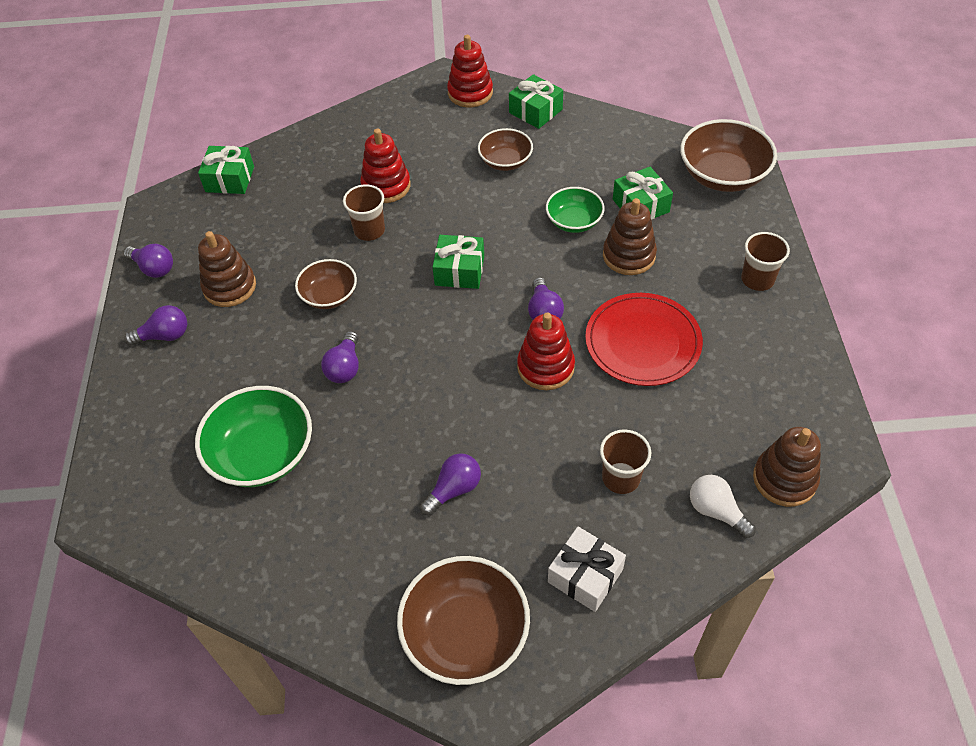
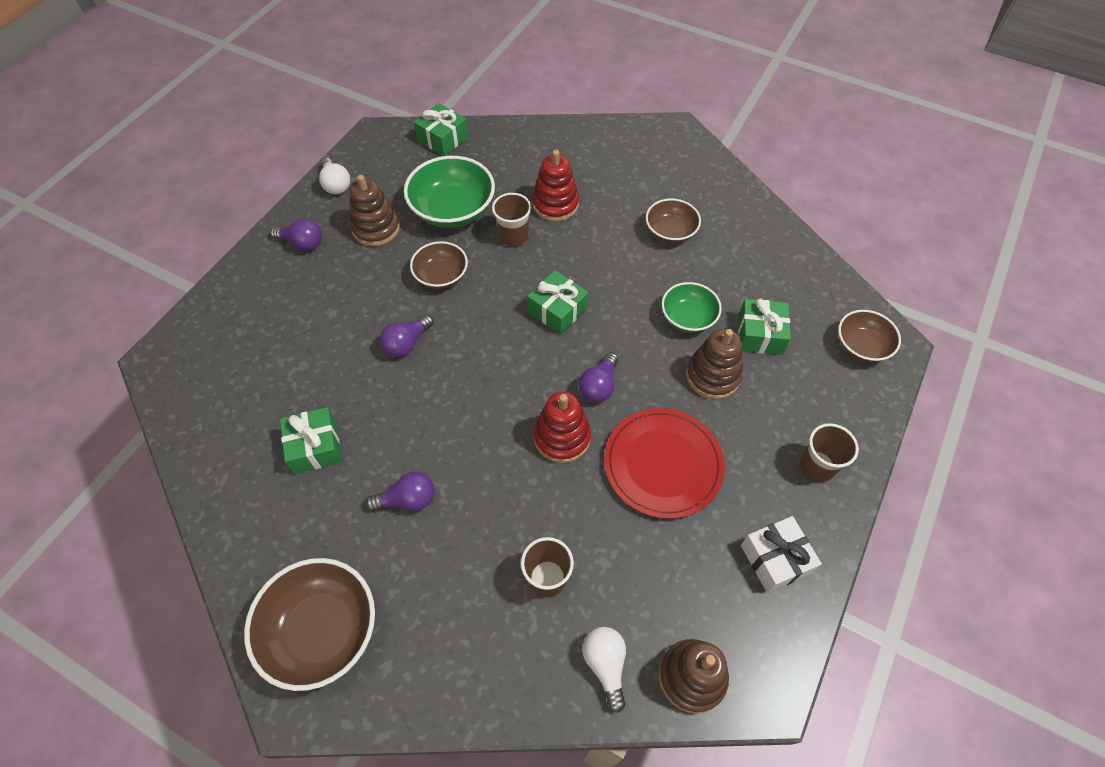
camera: 30 degrees right, 5 degrees up
purple light bulb [124,244,173,278] -> white light bulb [319,158,350,194]
green bowl [195,386,312,487] -> green bowl moved to [404,156,495,228]
red stacking toy [447,35,493,107] -> none
green gift [509,74,563,129] -> green gift moved to [280,407,342,474]
white gift [548,527,626,612] -> white gift moved to [741,516,822,593]
brown bowl [680,119,777,192] -> brown bowl [838,310,901,362], size x0.60

